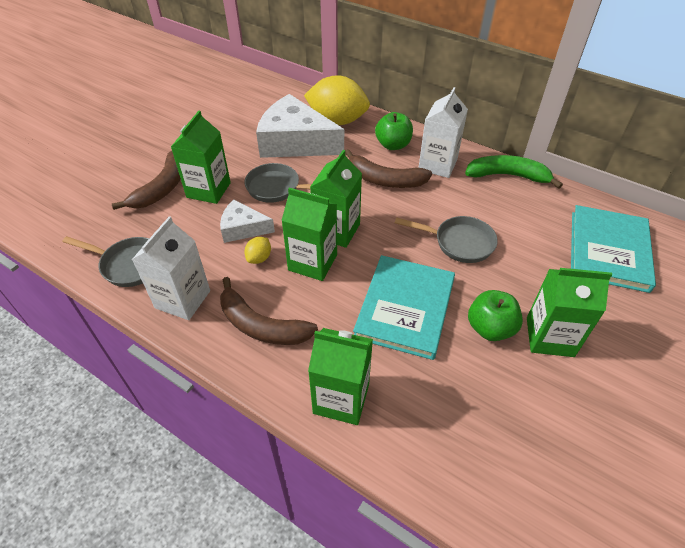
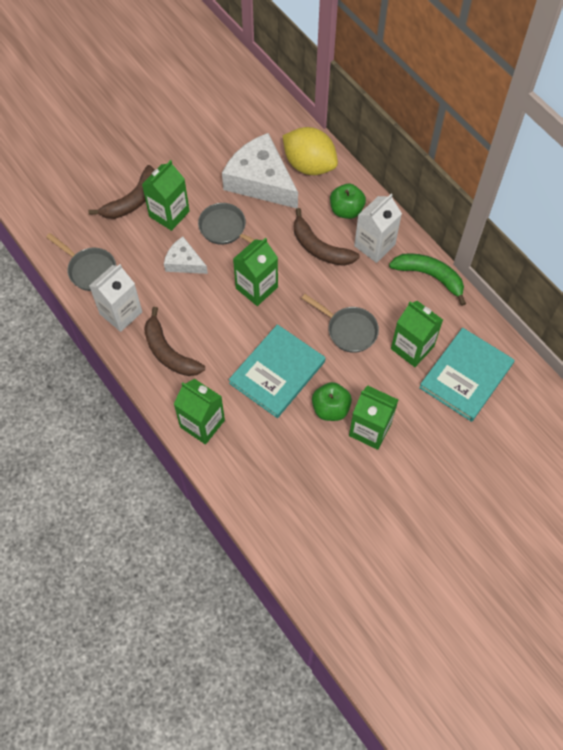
camera: 20 degrees right, 15 degrees up
yellow lemon [244,237,271,264] -> none
green carton [281,188,337,281] -> green carton moved to [391,301,443,367]

